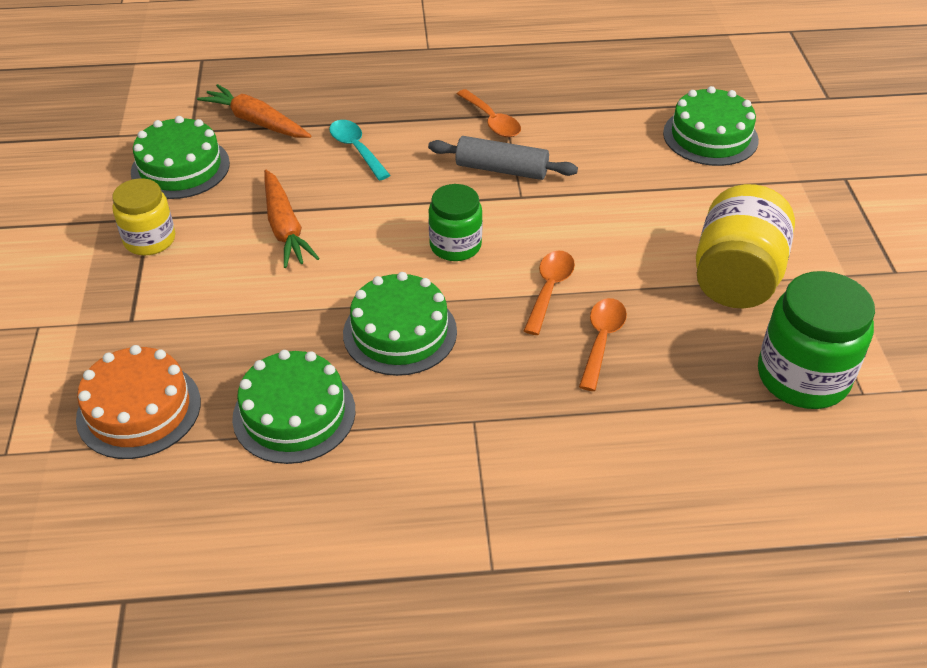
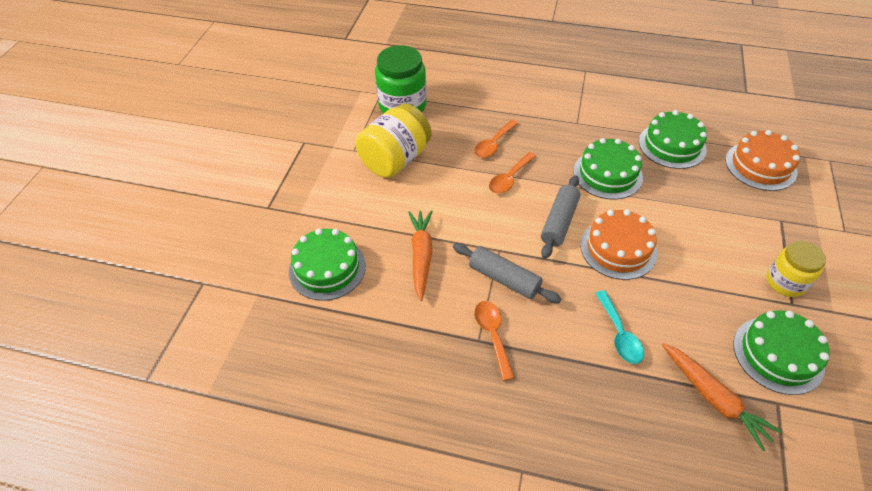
camera: 160 degrees left, 5 degrees up
orange carrot [264,170,320,268] -> orange carrot moved to [408,210,433,301]
green jar [428,184,483,261] -> grey rolling pin [541,175,580,259]
none -> orange cake [580,209,657,280]

